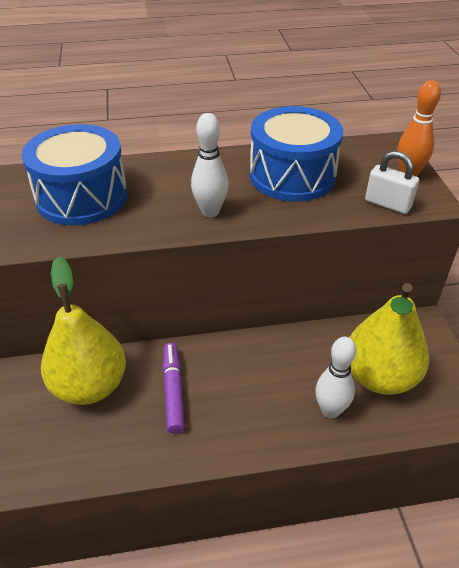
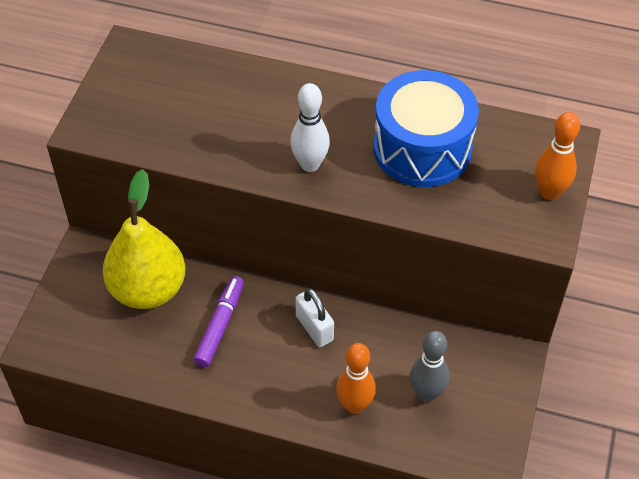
camera: 25 degrees right, 10 degrees up
blue drum [22,124,128,225] -> none
white bowling pin [315,337,356,418] -> orange bowling pin [336,343,376,414]
yellow pear [349,283,429,395] -> grey bowling pin [410,331,449,402]
white padlock [365,151,419,214] -> white padlock moved to [295,288,334,347]

